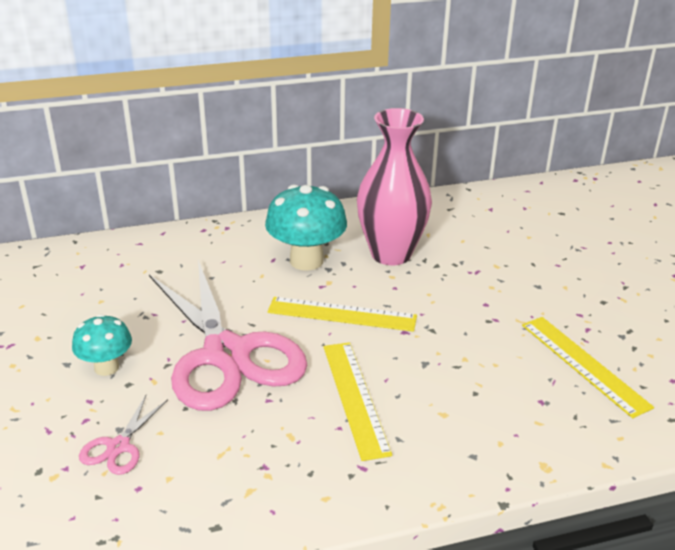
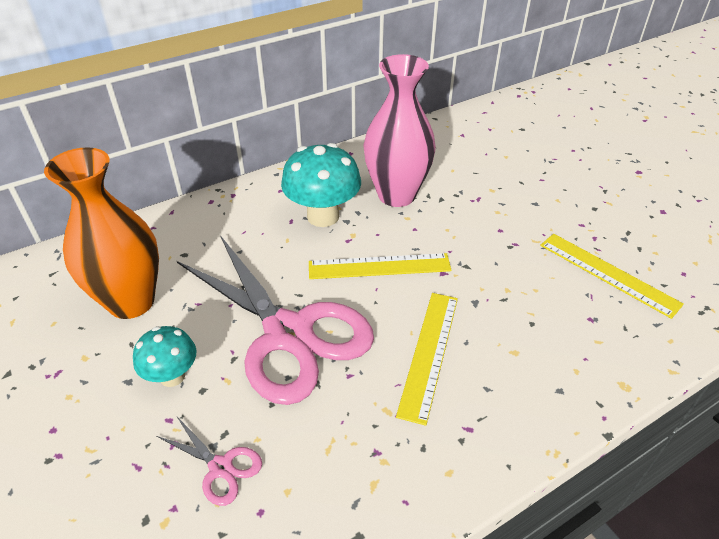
camera: 15 degrees left, 10 degrees up
pink scissors [79,395,168,475] -> pink scissors turned 60 degrees counterclockwise [157,417,262,506]
yellow ruler [323,342,392,461] -> yellow ruler turned 45 degrees clockwise [396,293,458,426]
none -> orange vase [44,147,159,319]

